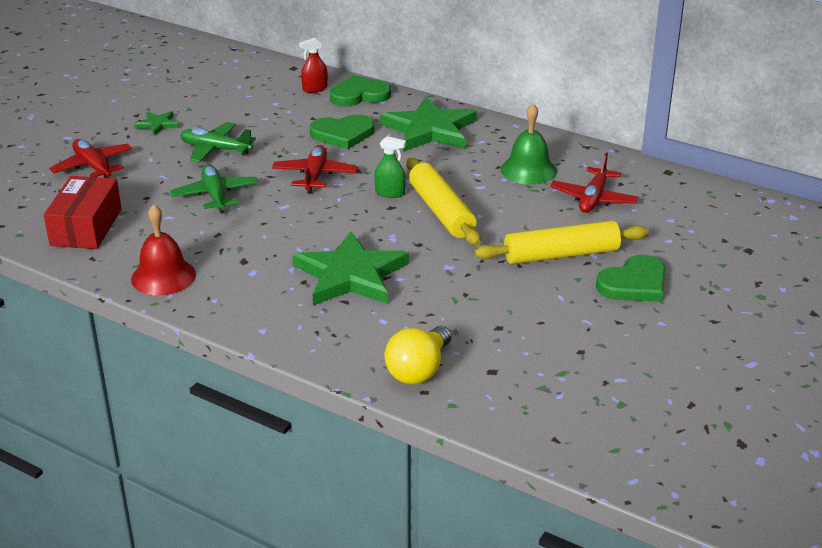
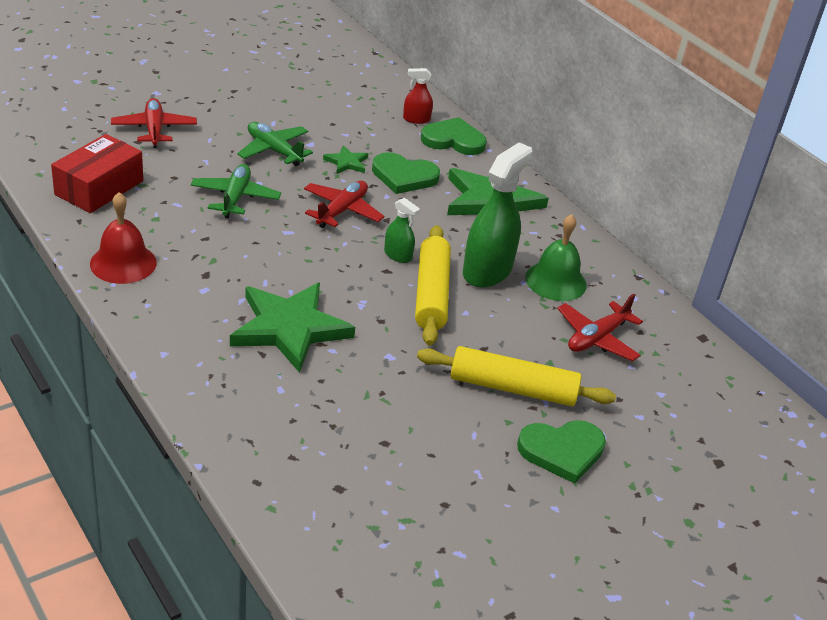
camera: 20 degrees right, 5 degrees up
green star [134,111,179,135] -> green star moved to [323,145,368,174]
yellow light bulb [384,326,452,384] -> none
none -> green spray bottle [463,142,532,288]

